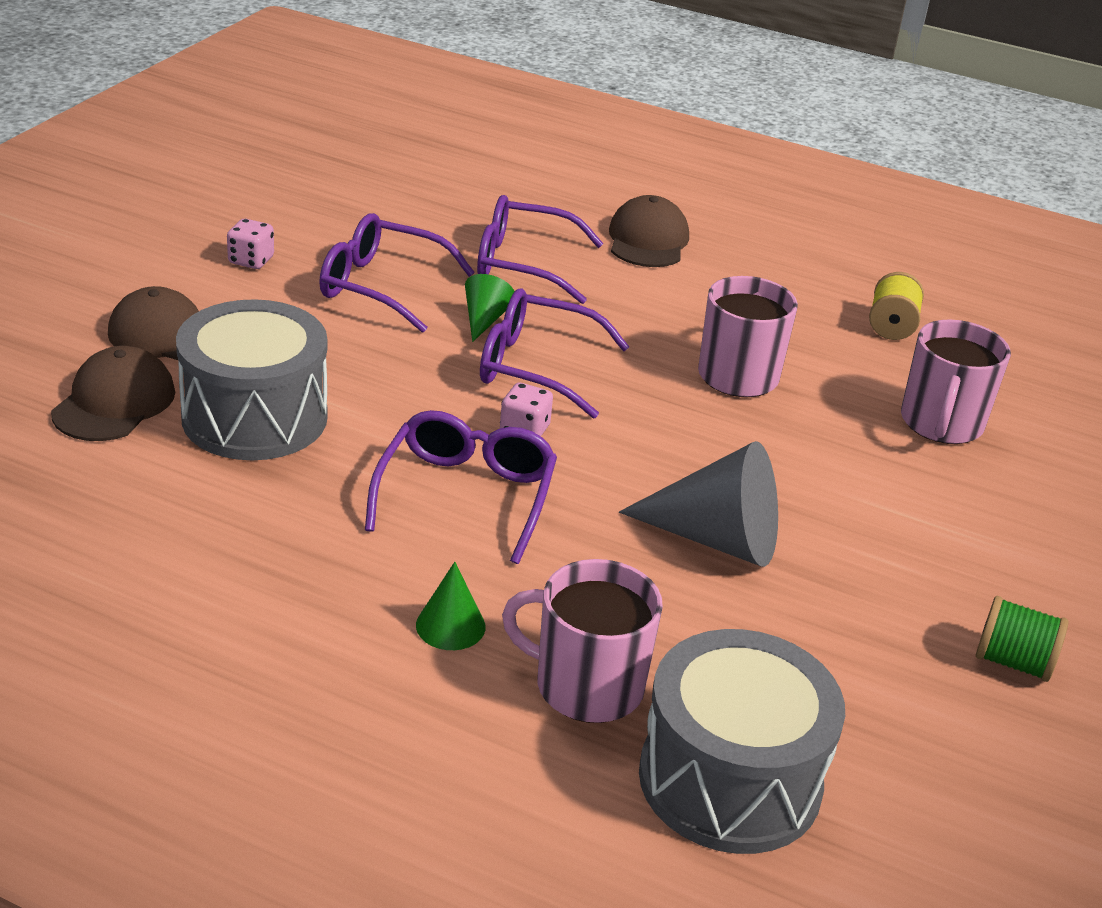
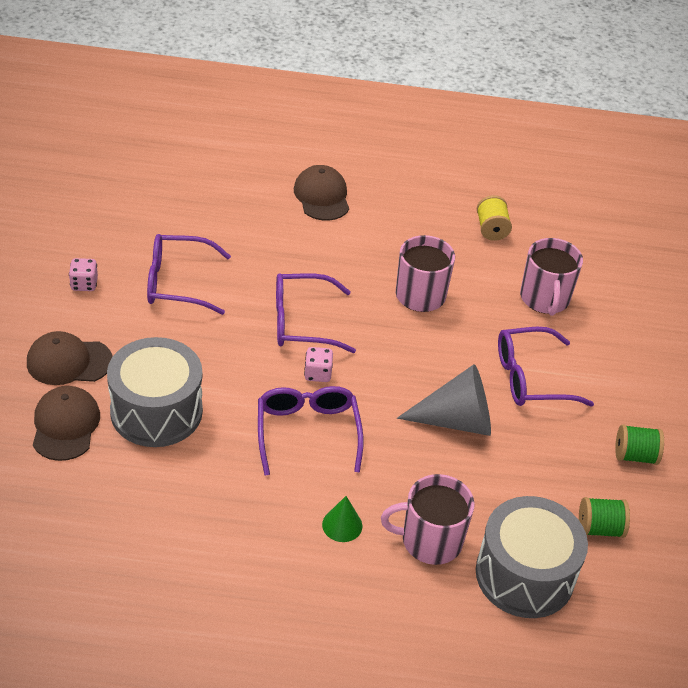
camera: 20 degrees left, 10 degrees up
green cone [465,274,515,342] -> none
purple glasses [477,195,604,304] -> purple glasses moved to [498,327,594,407]
none -> green spool [579,497,630,538]

